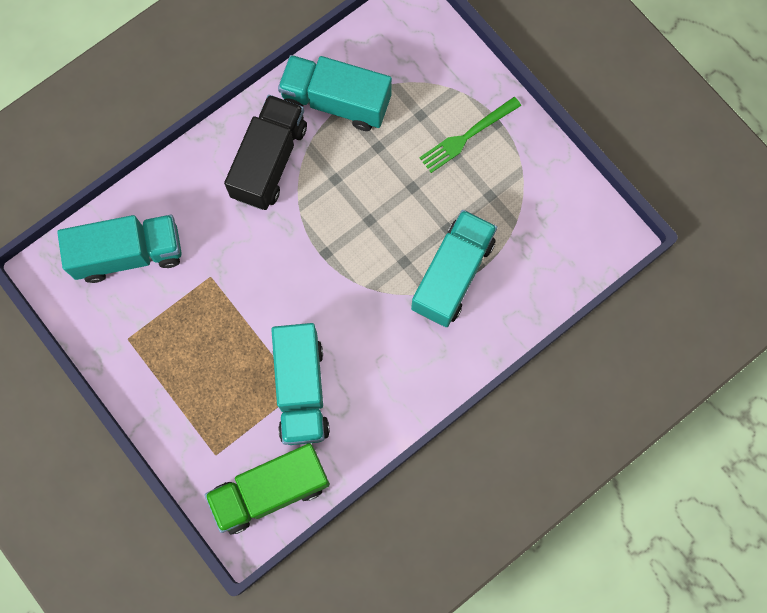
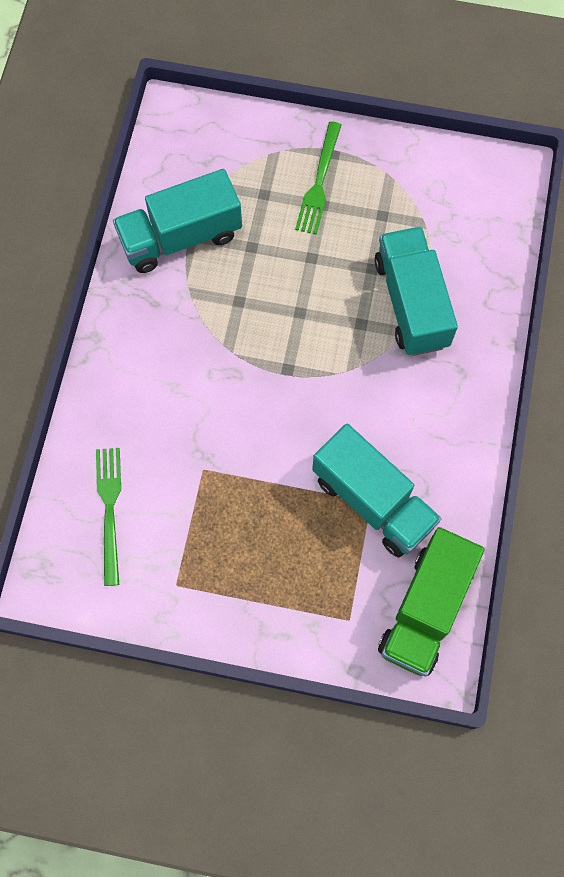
camera: 40 degrees left, 5 degrees down
turquoise truck [57,215,182,283] -> green fork [96,448,121,586]
black truck [224,95,307,210] -> none

